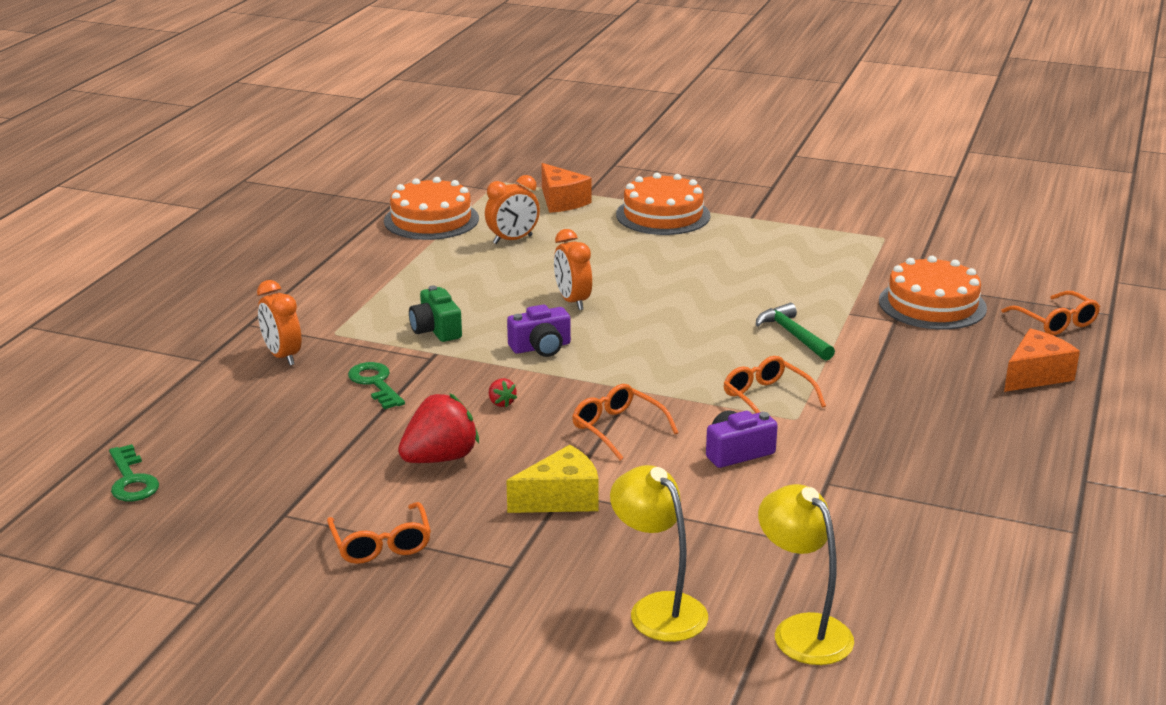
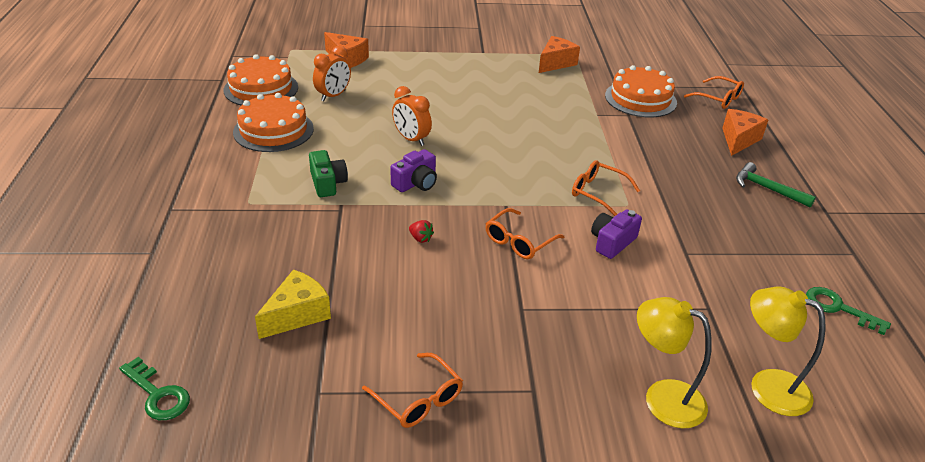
camera: 25 degrees left, 10 degrees up
orange clock [257,280,301,365] -> none
green key [348,362,405,409] -> green key moved to [806,287,891,335]
red strawberry [398,393,479,463] -> none
green camera [409,286,462,342] -> green camera turned 150 degrees counterclockwise [309,150,348,197]
yellow cheese [507,445,599,513] -> yellow cheese moved to [255,269,331,339]
orange glasses [572,384,679,461] -> orange glasses turned 75 degrees counterclockwise [486,208,564,259]
orange cake [616,173,710,235] -> orange cake moved to [233,93,314,152]
green hammer [756,303,835,361] -> green hammer moved to [736,162,816,208]
none -> orange cheese [539,36,580,73]

